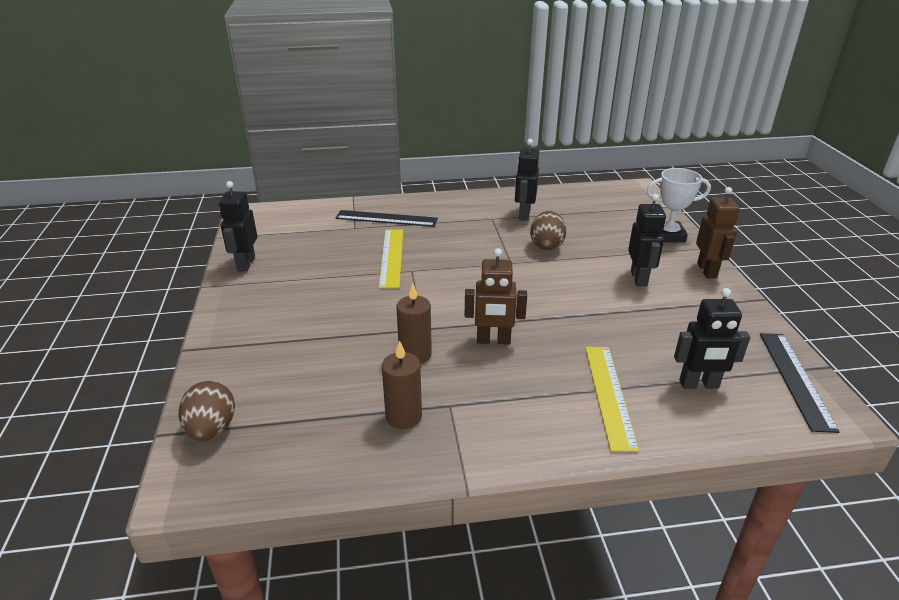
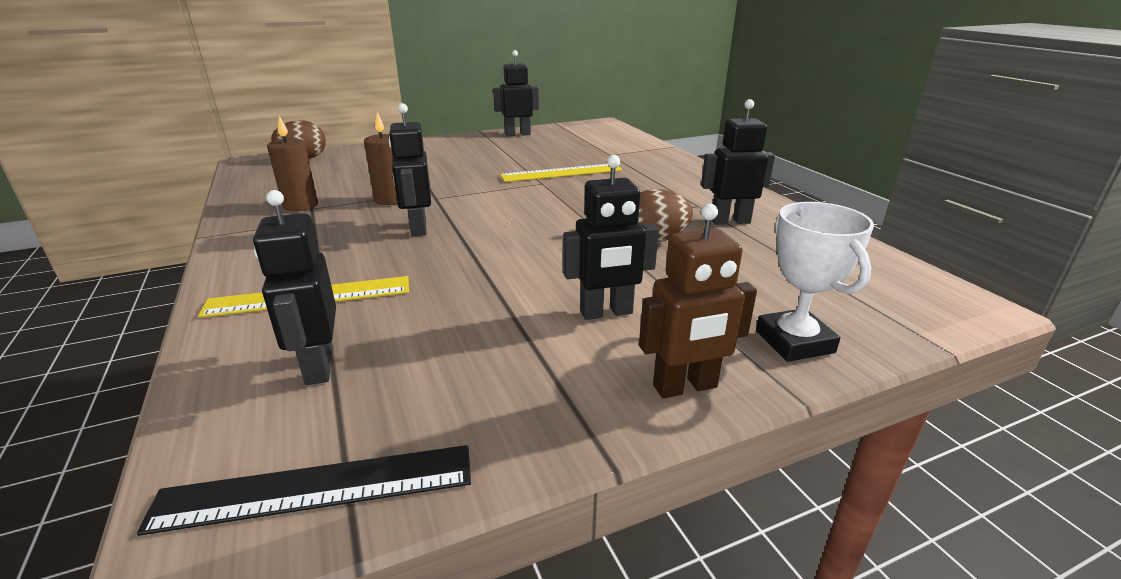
camera: 75 degrees right, 5 degrees down
black ruler [336,210,438,227] -> none
brown robot [465,248,527,345] -> black robot [388,103,431,236]

